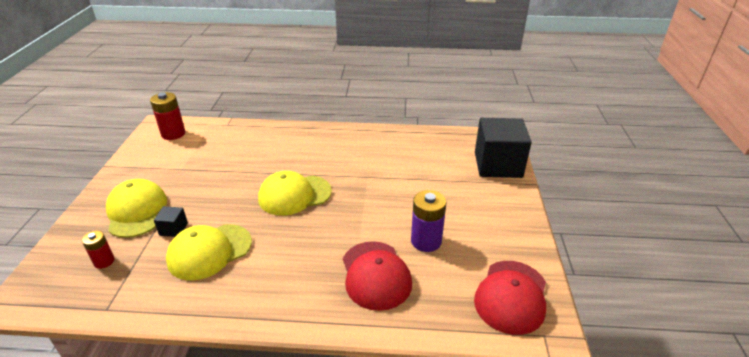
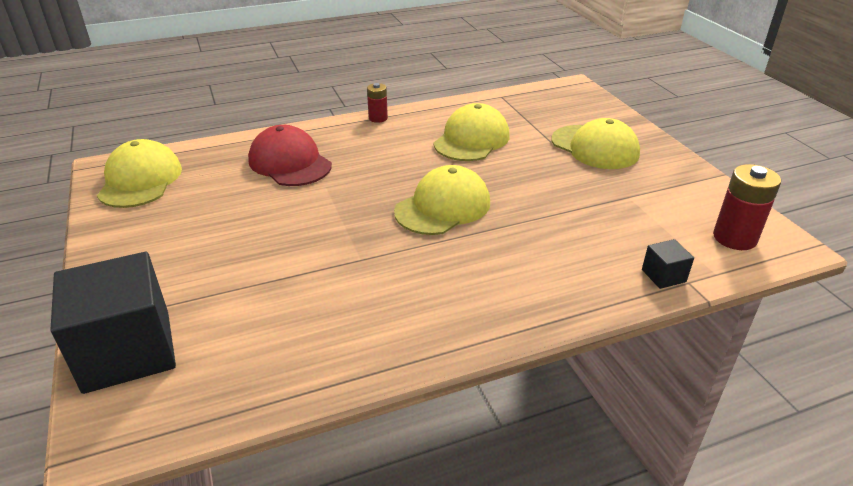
camera: 155 degrees right, 0 degrees up
red battery [82,231,115,269] -> red battery moved to [367,83,388,123]
black cube [154,206,188,237] -> black cube moved to [642,239,694,289]
purple battery [411,190,446,252] -> none
red cap [474,261,546,335] -> yellow cap [97,139,182,208]

